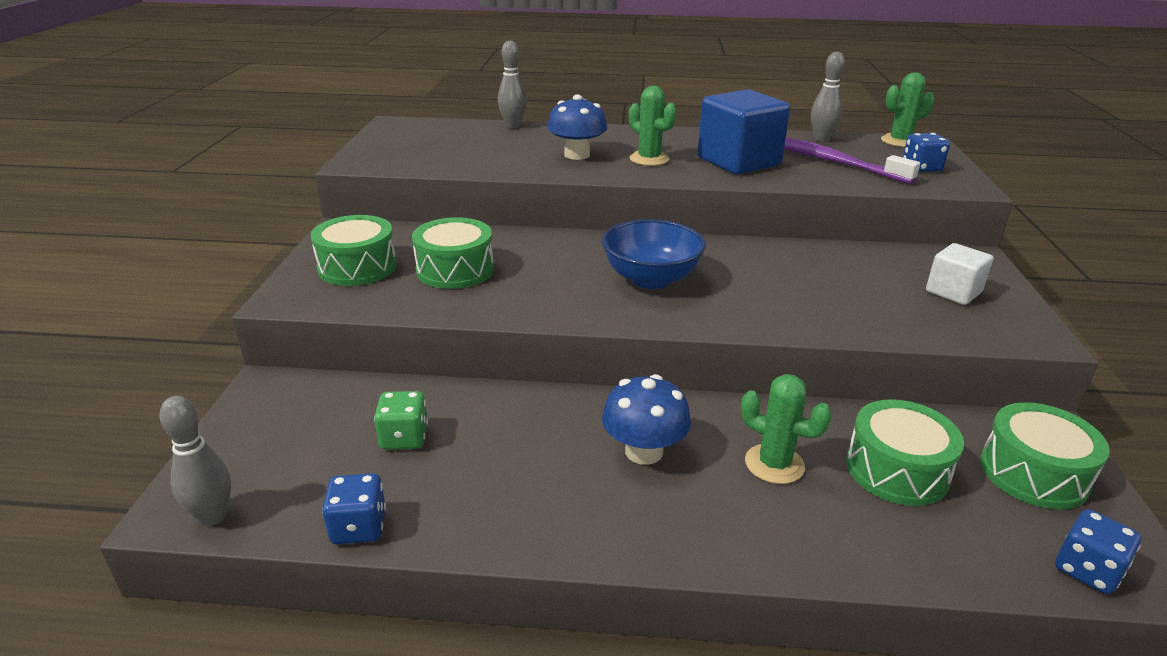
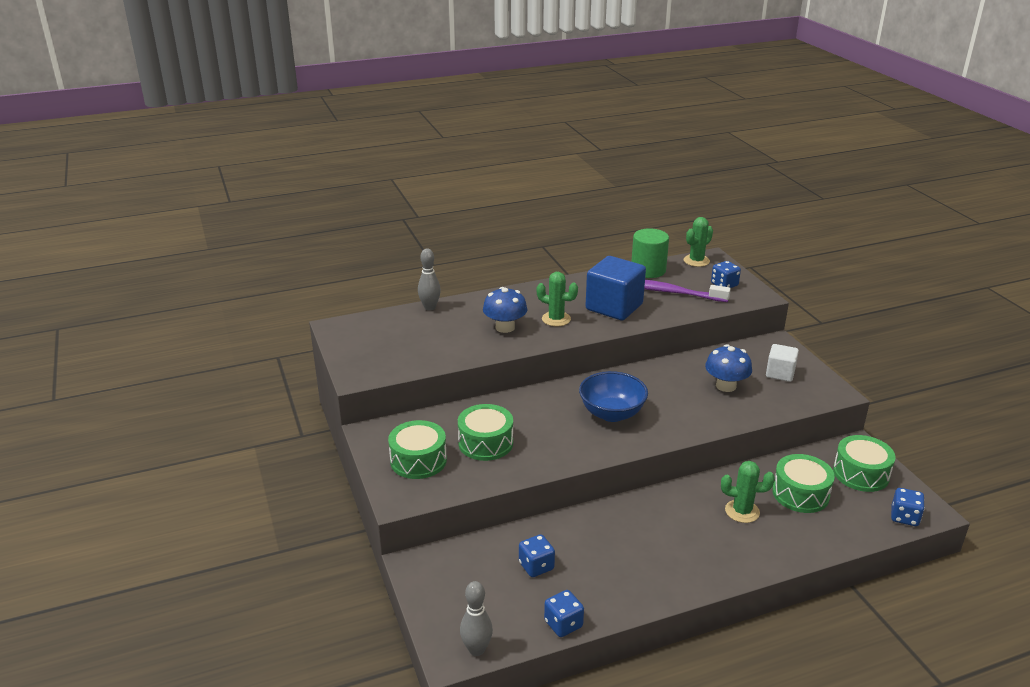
camera: 25 degrees left, 0 degrees up
green dice [374,391,428,450] -> blue dice [519,534,555,577]
blue mushroom [602,374,691,465] -> blue mushroom moved to [705,344,752,392]
grey bowling pin [811,51,845,142] -> green cylinder [631,228,669,278]

